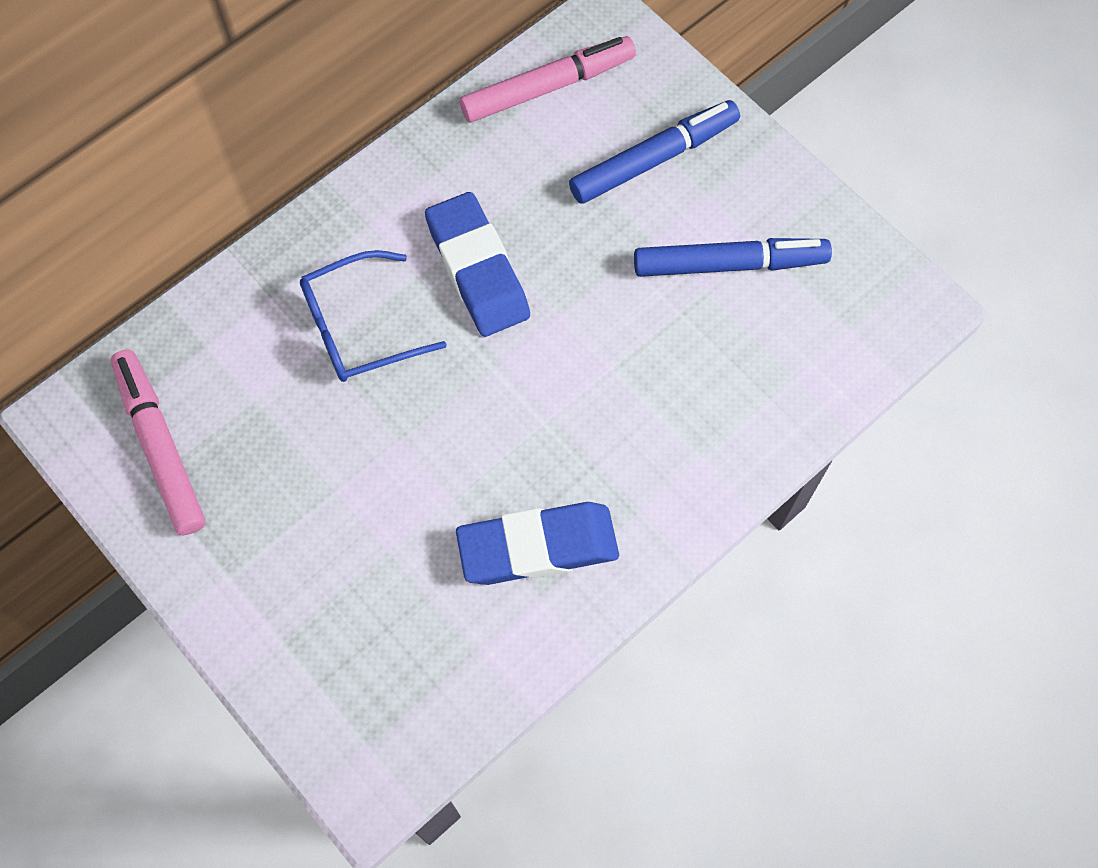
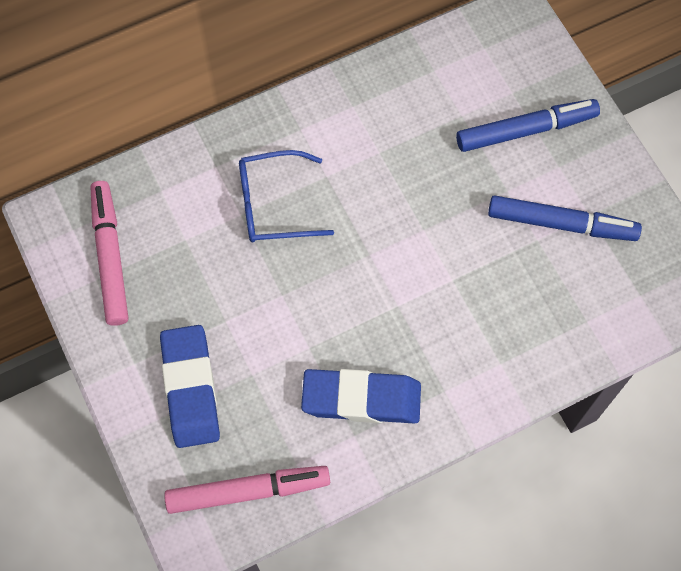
camera: 15 degrees right, 0 degrees up
blue eraser [425,192,530,337] -> blue eraser moved to [160,325,220,448]
pink marker [460,36,636,122] -> pink marker moved to [164,466,330,514]

